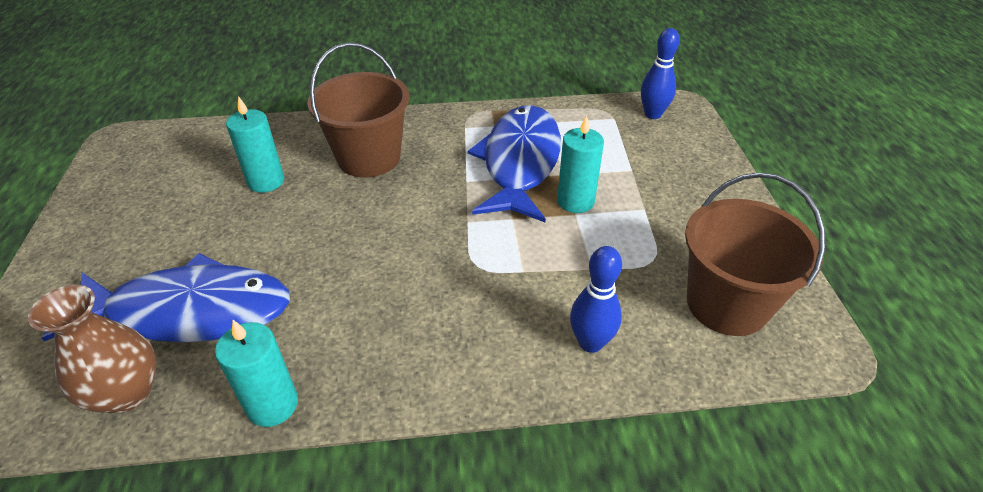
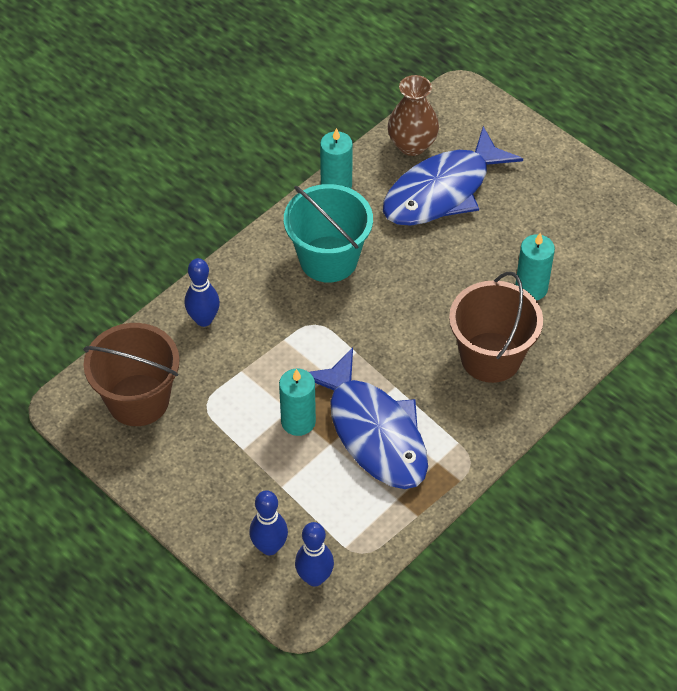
camera: 140 degrees right, 10 degrees up
none -> blue bowling pin [249,490,288,555]
none -> turquoise bucket [284,184,373,283]

